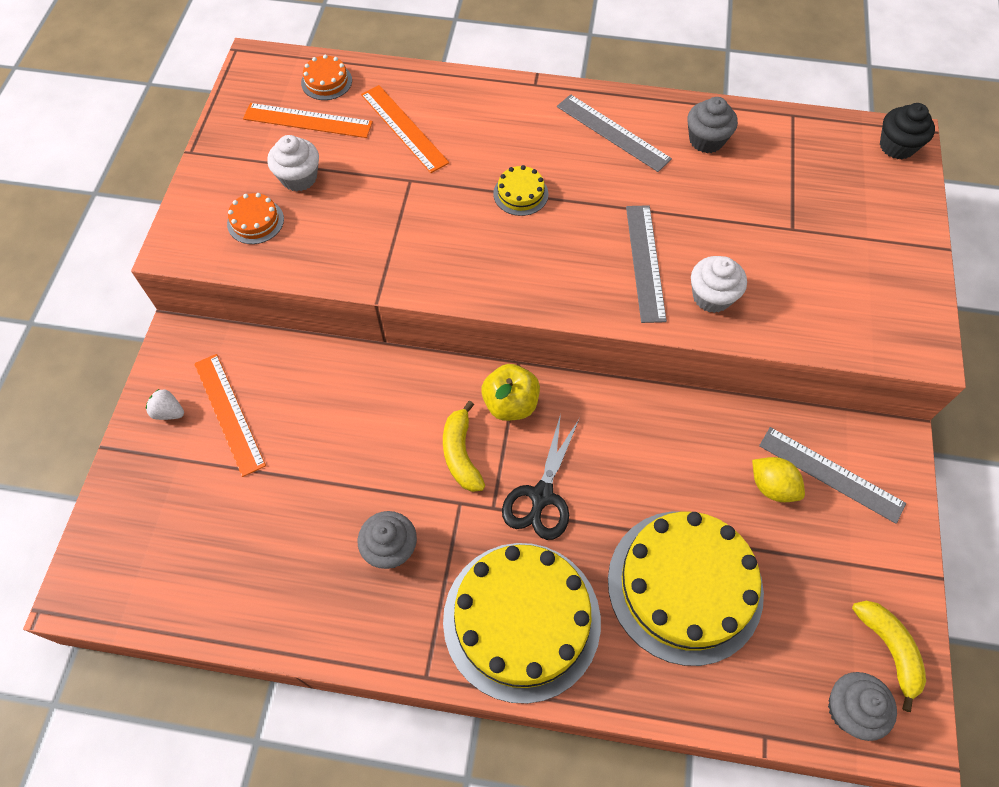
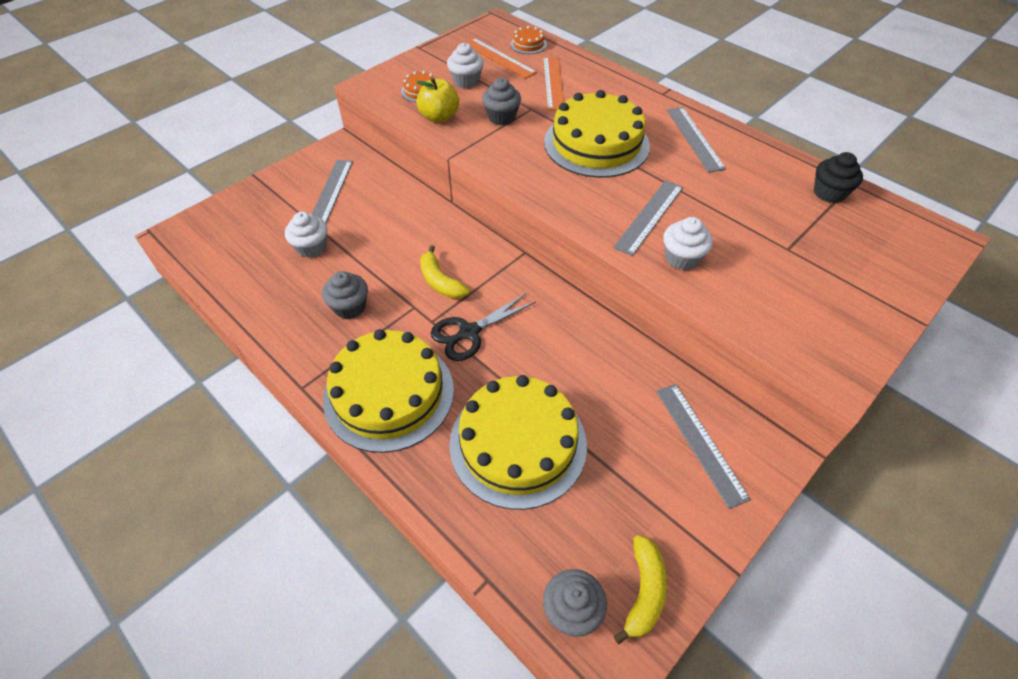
camera: 35 degrees right, 10 degrees down
white strawberry [146,389,184,420] -> none
orange ruler [194,354,266,477] -> grey ruler [312,160,353,223]
yellow banana [443,401,485,492] -> yellow banana turned 60 degrees counterclockwise [420,245,469,299]
yellow apple [481,364,540,421] -> yellow apple moved to [416,77,459,123]
yellow cake [493,165,548,216] -> yellow cake [544,90,650,178], size x2.42
grey cupcake [687,97,738,153] -> grey cupcake moved to [482,78,521,125]
yellow lemon [752,457,805,502] -> none
black cupcake [880,103,935,159] -> black cupcake moved to [814,152,863,203]
none -> white cupcake [285,212,327,258]

